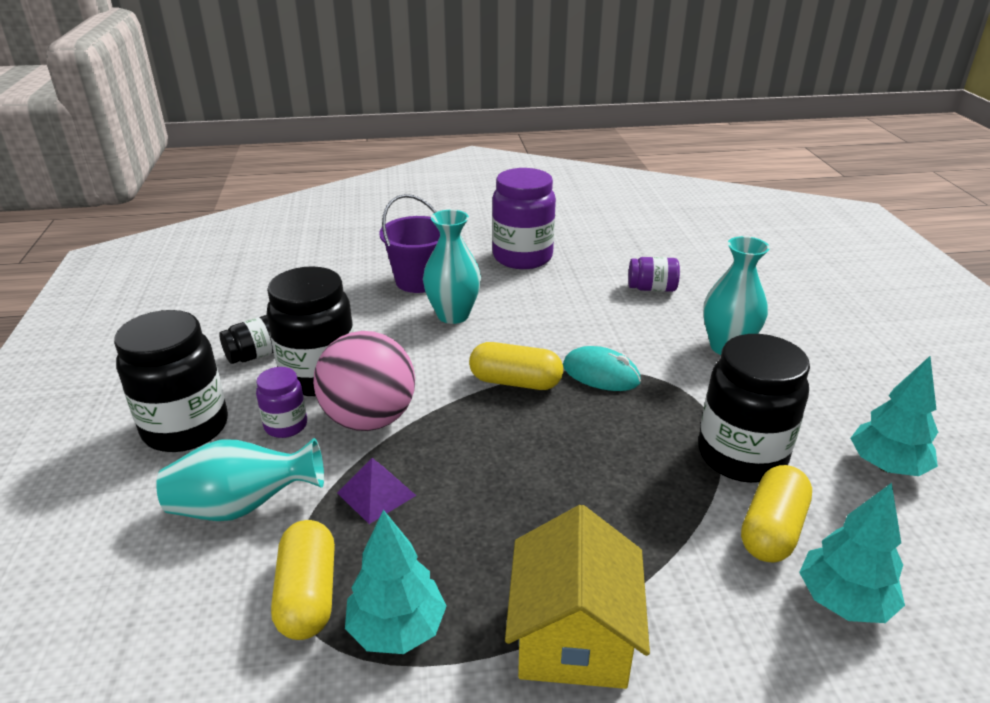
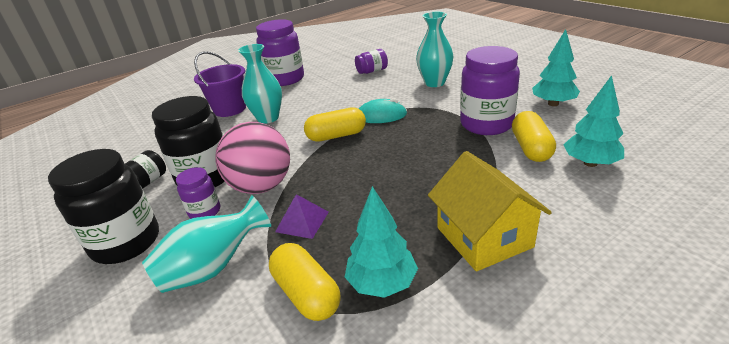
camera: 25 degrees left, 0 degrees up
black jar [698,334,810,483] -> purple jar [460,46,520,135]

